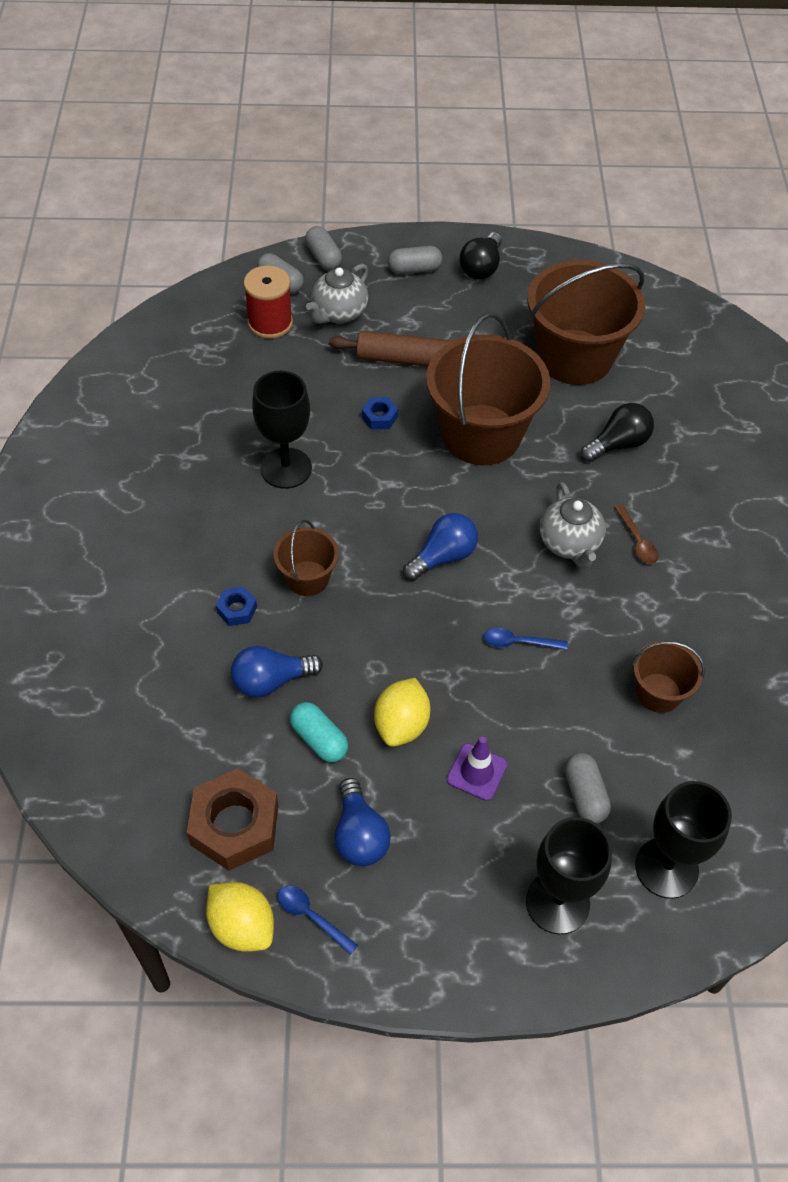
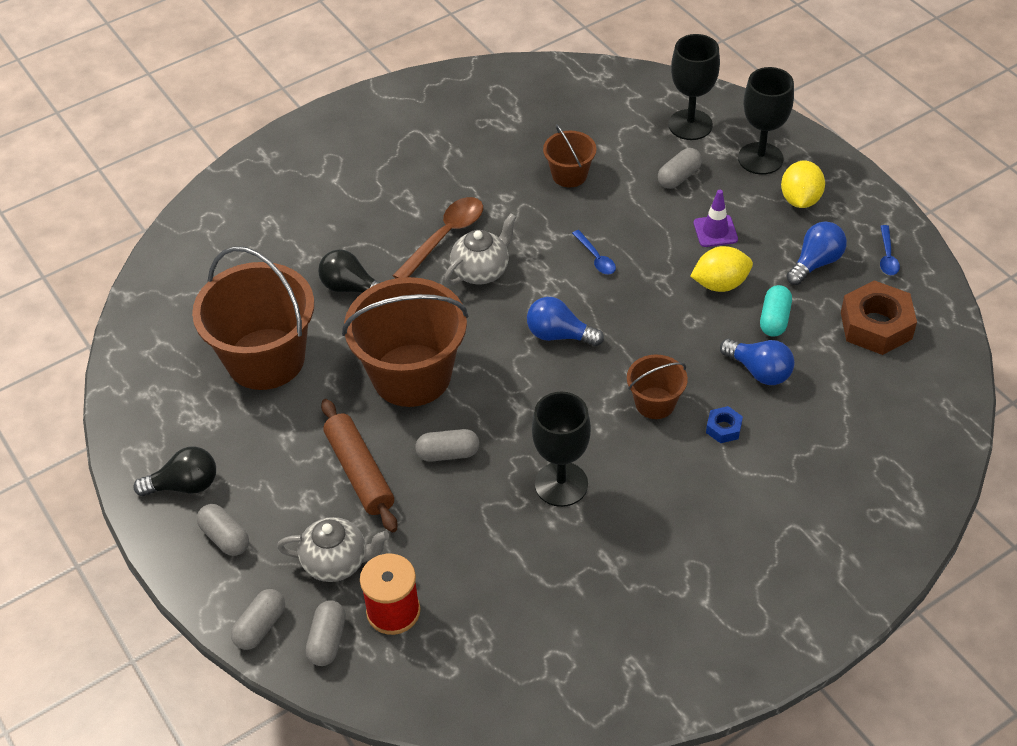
camera: 120 degrees left, 5 degrees down
yellow lemon [206,882,274,952] -> yellow lemon moved to [781,161,825,208]
blue nut [362,397,398,429] -> grey capsule [415,429,479,462]
brown spoon [614,504,658,564] -> brown spoon [392,197,483,278], size x1.83

